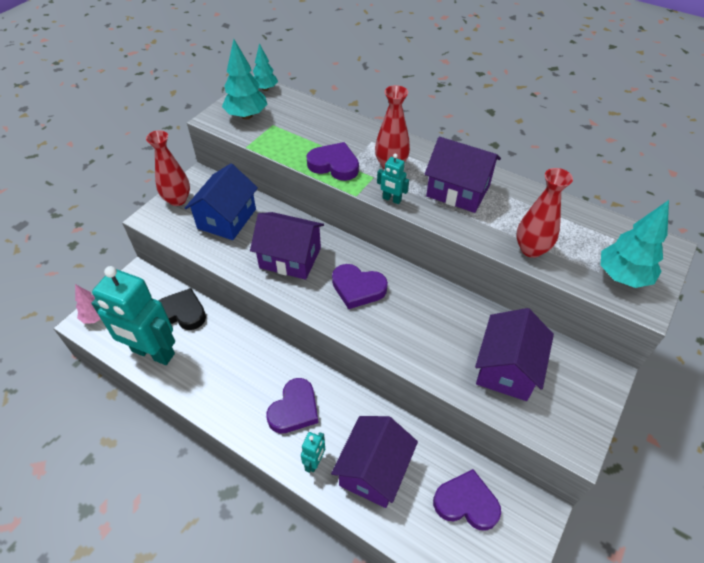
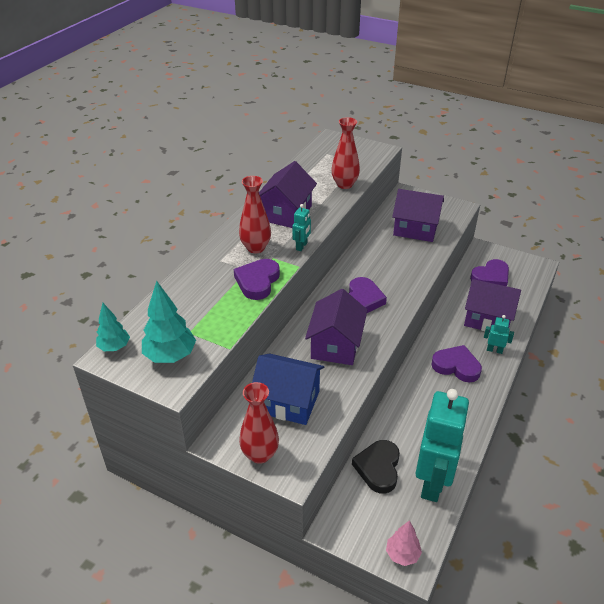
camera: 95 degrees left, 10 degrees down
purple heart [433,469,501,531] -> purple heart turned 135 degrees counterclockwise [470,259,509,286]
turquoise tree [601,200,669,288] -> none

